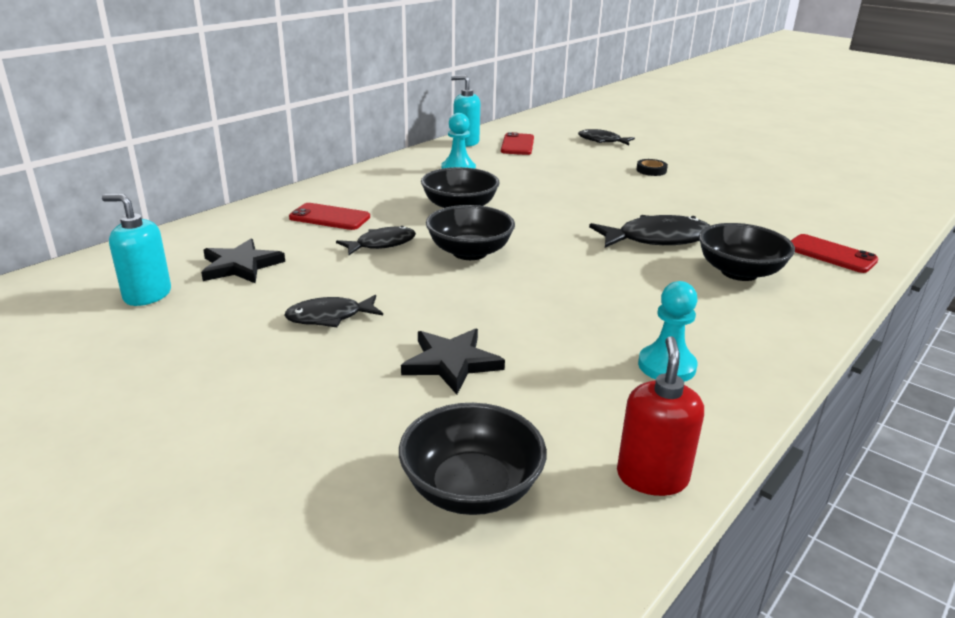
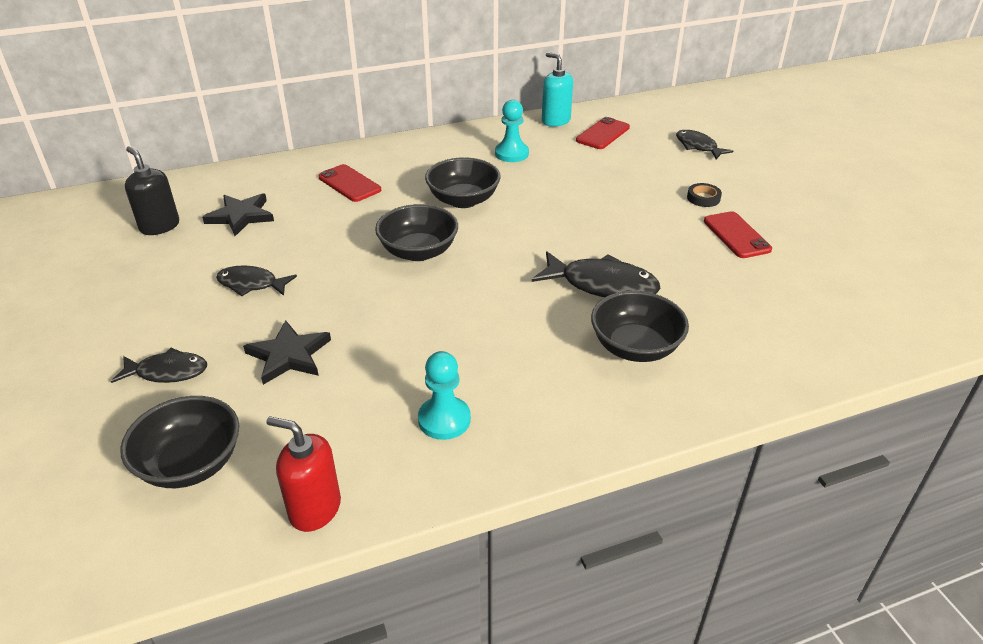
camera: 30 degrees right, 10 degrees up
turquoise soap dispenser [102,194,171,306] -> black soap dispenser [125,147,179,235]
black fish [336,226,416,255] -> black fish moved to [111,348,207,383]
red soap dispenser [617,336,704,496] -> red soap dispenser turned 105 degrees counterclockwise [266,416,341,532]
red phone [791,234,879,273] -> red phone moved to [704,211,772,258]

